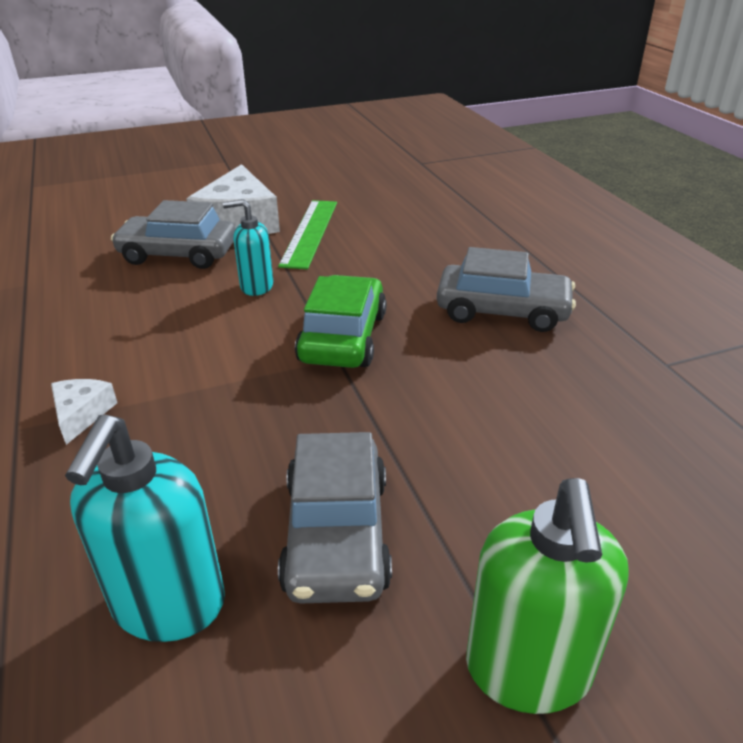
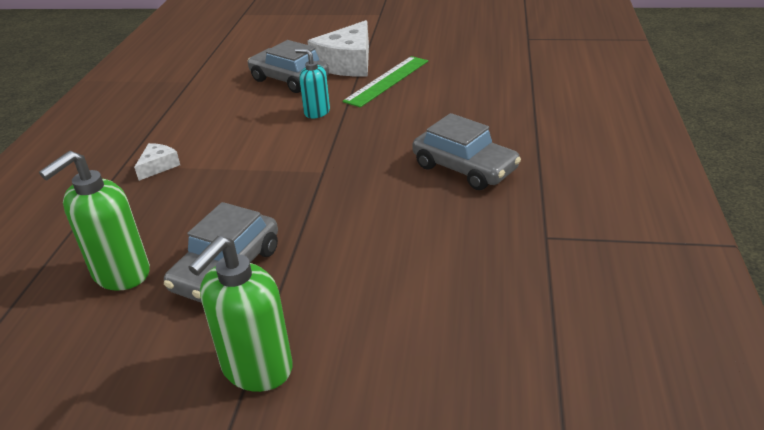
camera: 30 degrees right, 0 degrees up
turquoise soap dispenser [65,414,225,642] -> green soap dispenser [39,151,150,291]
green car [295,275,386,368] -> none

